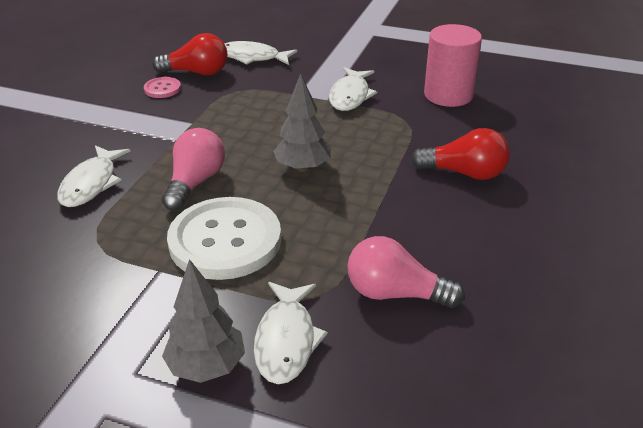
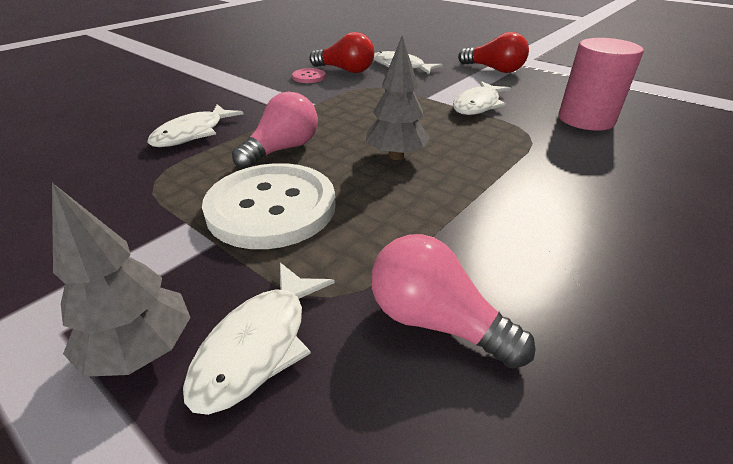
camera: 20 degrees right, 0 degrees up
red light bulb [411,128,510,180] -> red light bulb moved to [458,32,529,73]

